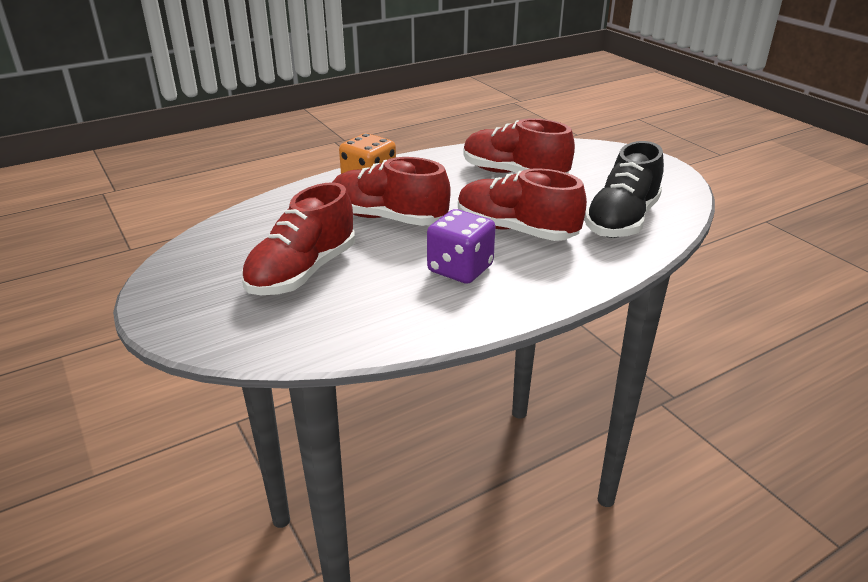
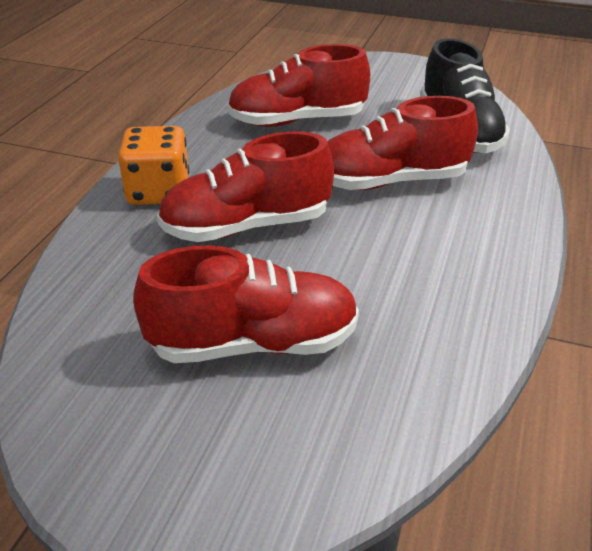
camera: 40 degrees left, 5 degrees up
red shoe [242,182,355,295] -> red shoe turned 90 degrees counterclockwise [133,245,359,363]
purple dice [427,209,496,284] -> none

